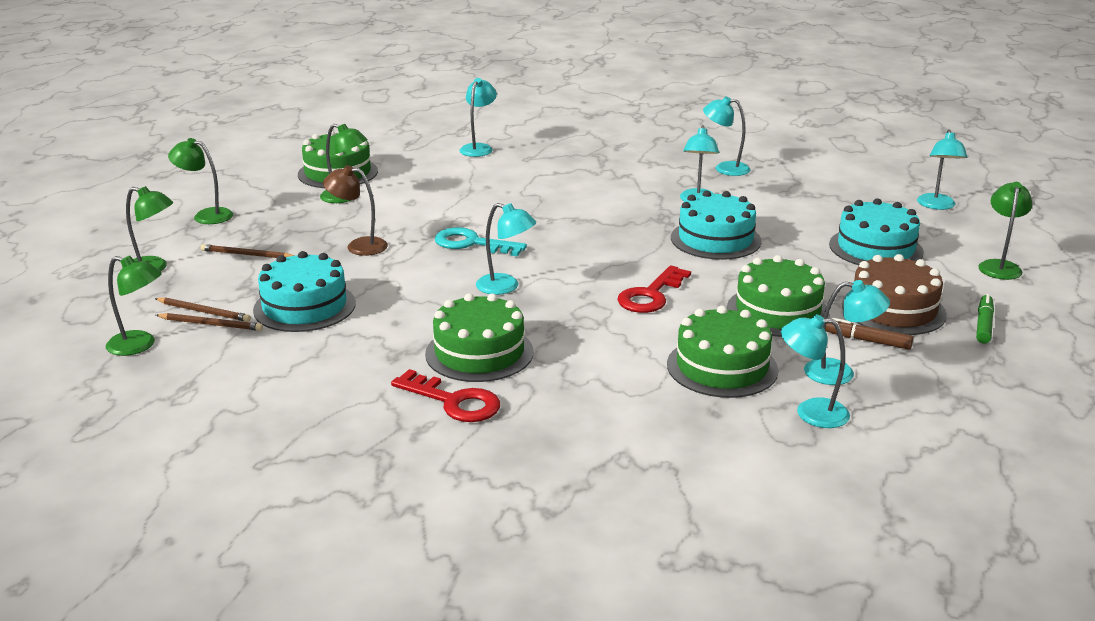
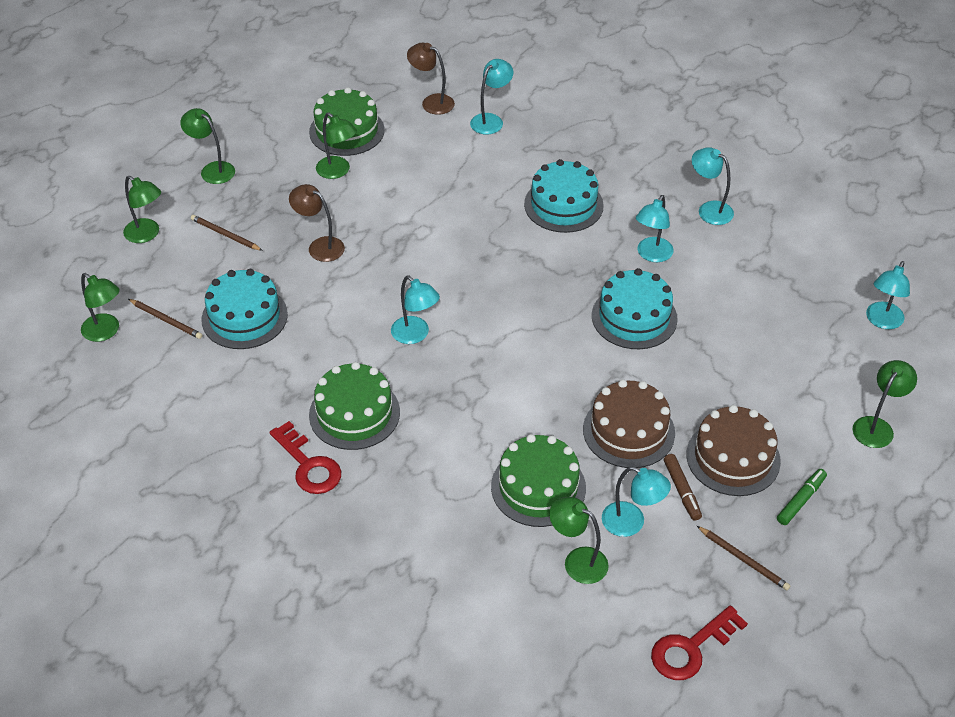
camera: 20 degrees right, 20 degrees up
brown pencil [155,298,251,322] -> brown pencil moved to [697,526,791,590]
turquoise key [434,227,527,256] -> none
red key [617,266,691,313] -> red key moved to [651,605,748,680]
green cake [727,255,830,337] -> brown cake [583,379,675,468]
turquoise lamp [781,314,850,428] -> green lamp [549,497,609,584]
brown marker [826,318,913,350] -> brown marker turned 150 degrees counterclockwise [664,454,702,521]
turquoise cake [829,198,924,265] -> turquoise cake moved to [524,159,604,233]
none -> brown lamp [407,43,455,115]

